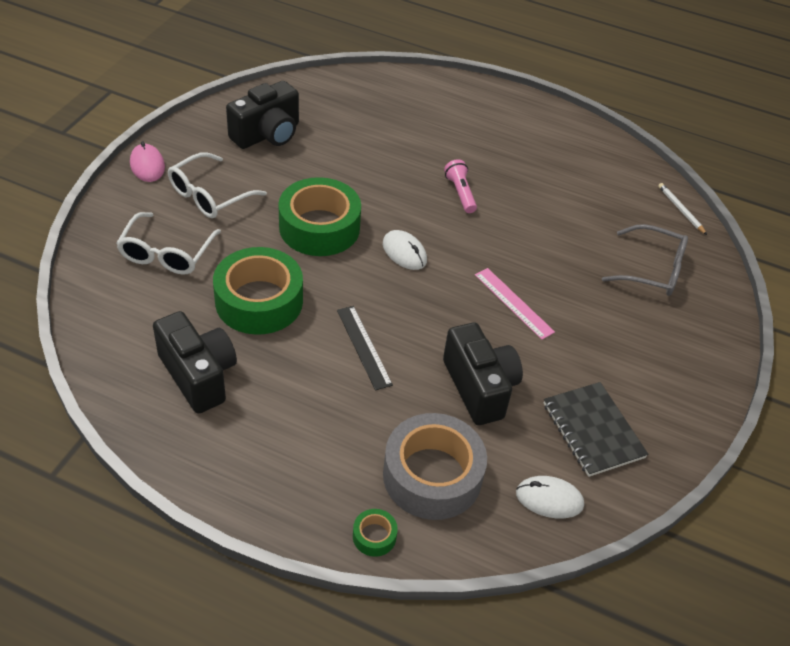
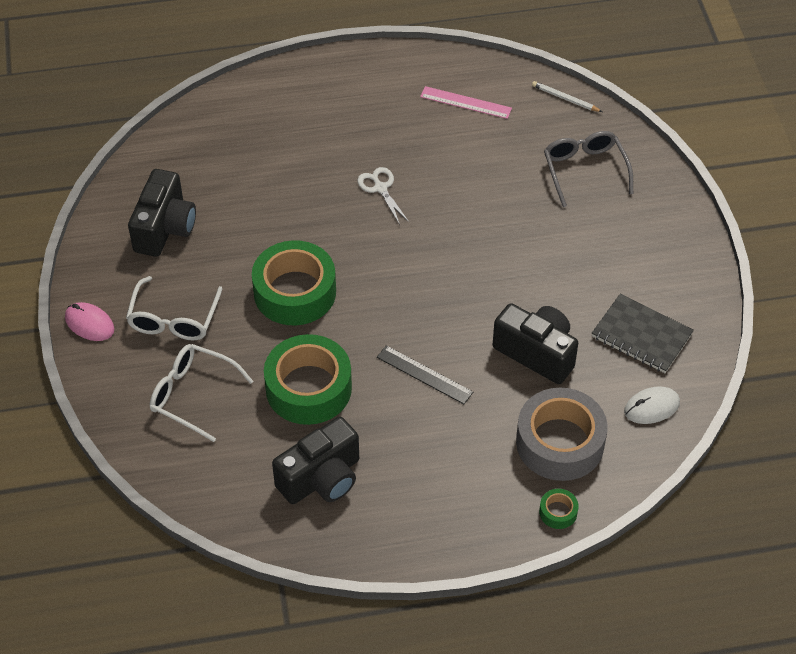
camera: 30 degrees left, 5 degrees up
white glasses [116,212,221,275] -> white glasses turned 135 degrees clockwise [150,344,253,442]
black camera [153,311,237,414] -> black camera turned 120 degrees clockwise [272,417,359,504]
white mouse [383,230,427,270] -> none
pink flashlight [444,159,477,213] -> white scissors [357,167,409,225]
pink ruler [475,268,555,340] -> pink ruler moved to [420,86,512,119]
grey glasses [602,224,688,296] -> grey glasses turned 90 degrees counterclockwise [544,131,633,207]

